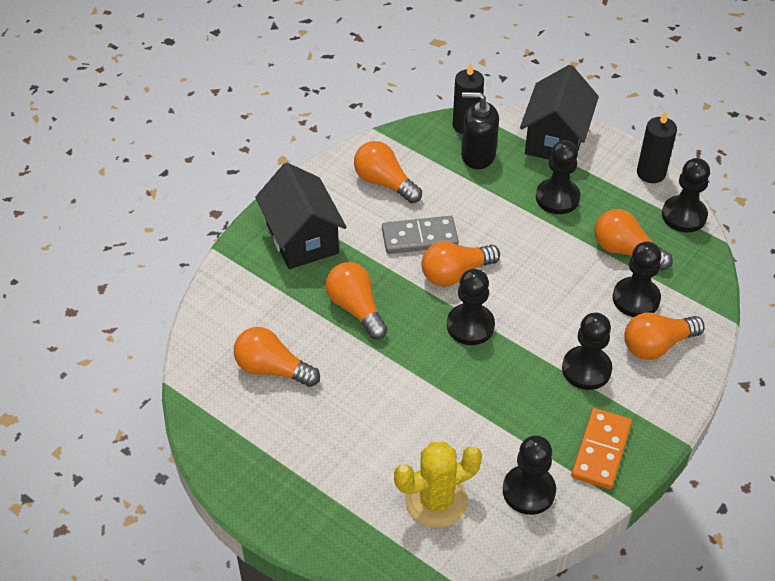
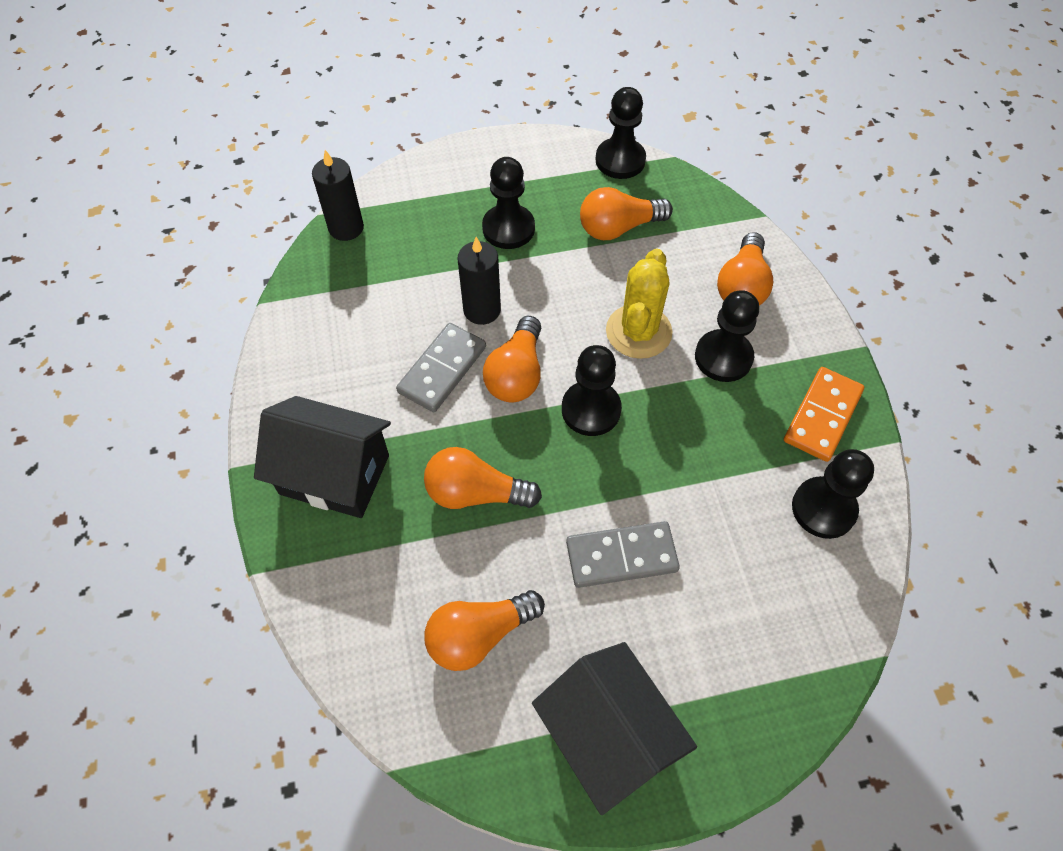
camera: 50 degrees left, 10 degrees up
orange light bulb [354,141,422,203] -> none
yellow cactus [394,442,482,528] -> yellow cactus moved to [606,249,672,359]
black soap dispenser [461,92,499,169] -> none
black house [520,65,599,159] -> black house moved to [532,642,697,815]
orange domino [571,408,632,489] -> orange domino turned 60 degrees clockwise [784,367,864,462]
black pawn [613,241,662,317] -> none
black candle [637,111,677,183] -> black candle moved to [458,237,501,325]
none -> grey domino [566,521,680,588]

